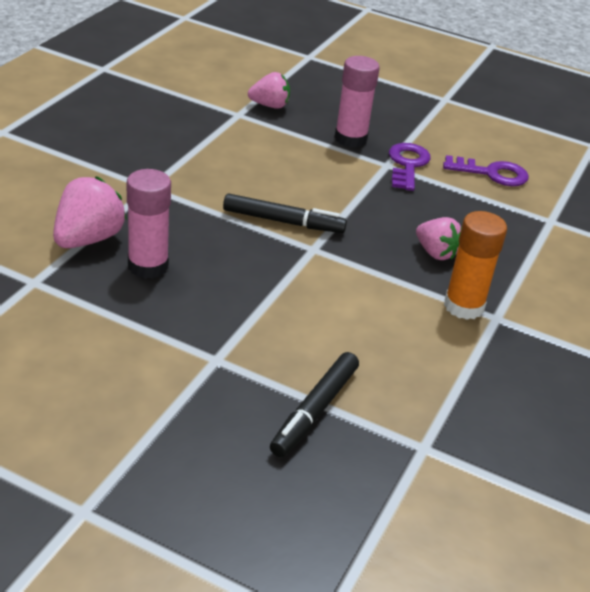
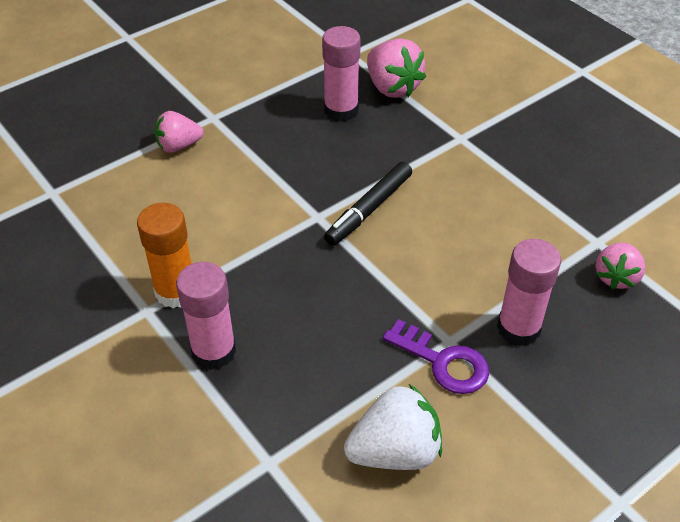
camera: 120 degrees right, 10 degrees up
black marker [270,352,359,457] -> none
pink strawberry [416,217,462,260] -> pink strawberry moved to [154,111,204,153]
purple key [443,155,529,186] -> white strawberry [344,384,442,470]
none -> pink glue stick [176,262,236,370]

